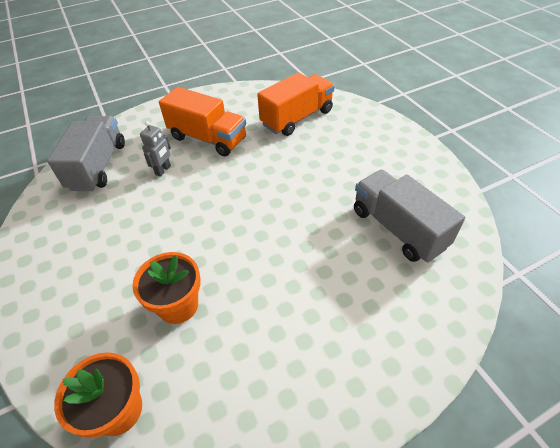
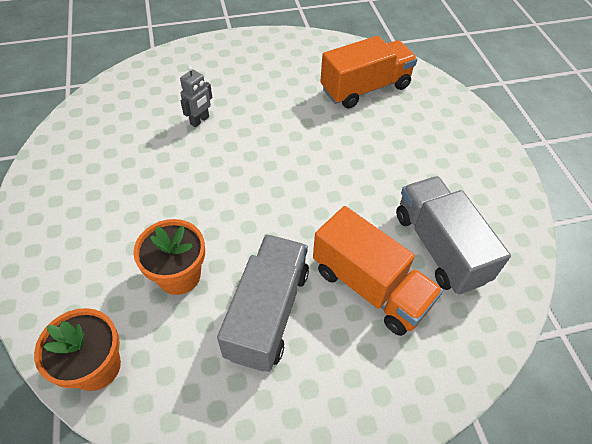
camera: 10 degrees right, 5 degrees up
grey truck [47,116,125,191] -> grey truck moved to [217,234,309,372]
orange truck [159,87,246,156] -> orange truck moved to [313,206,443,336]

